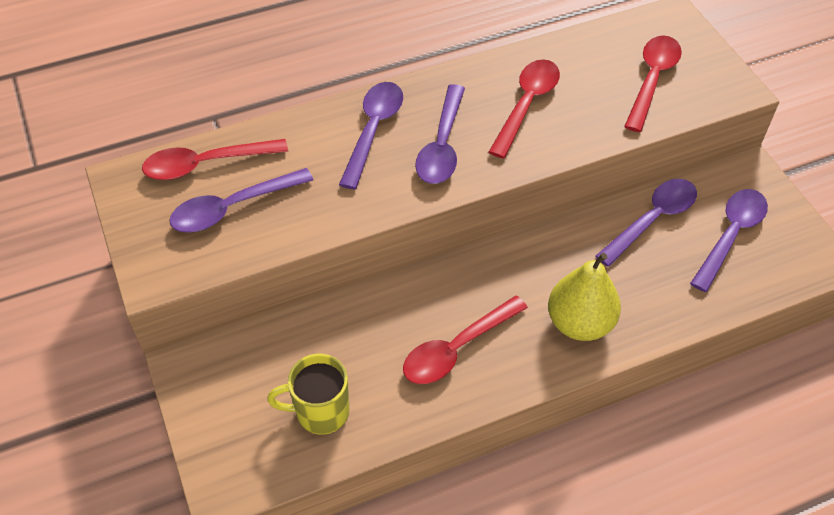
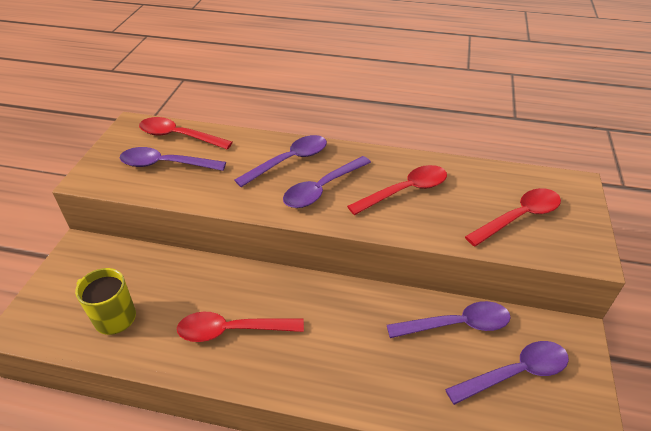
camera: 35 degrees right, 10 degrees down
yellow pear [548,253,621,341] -> none

